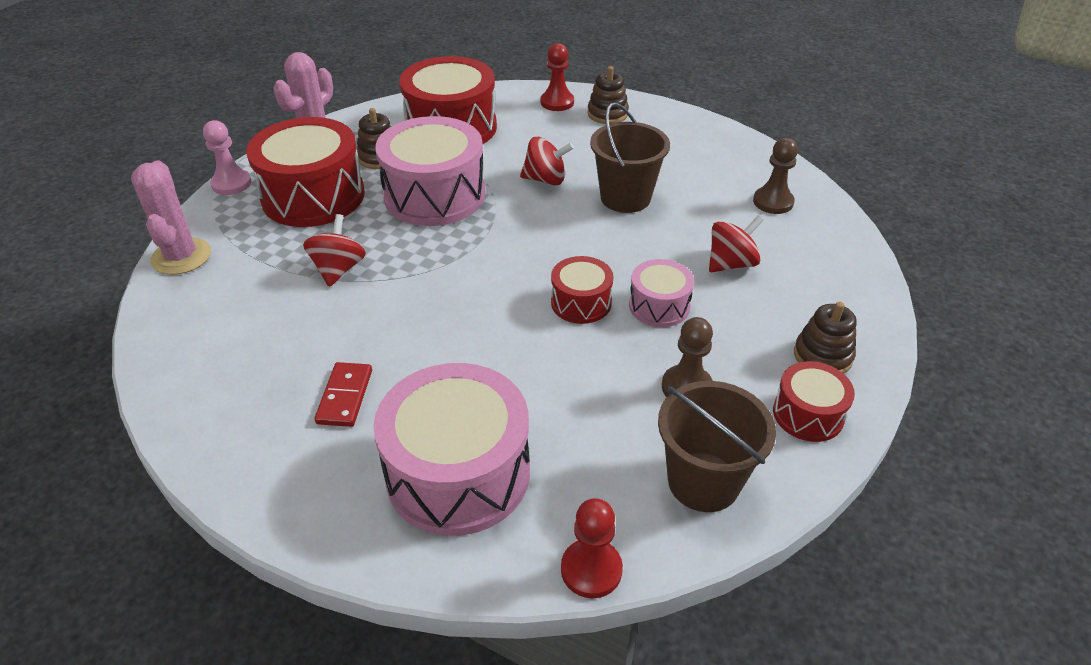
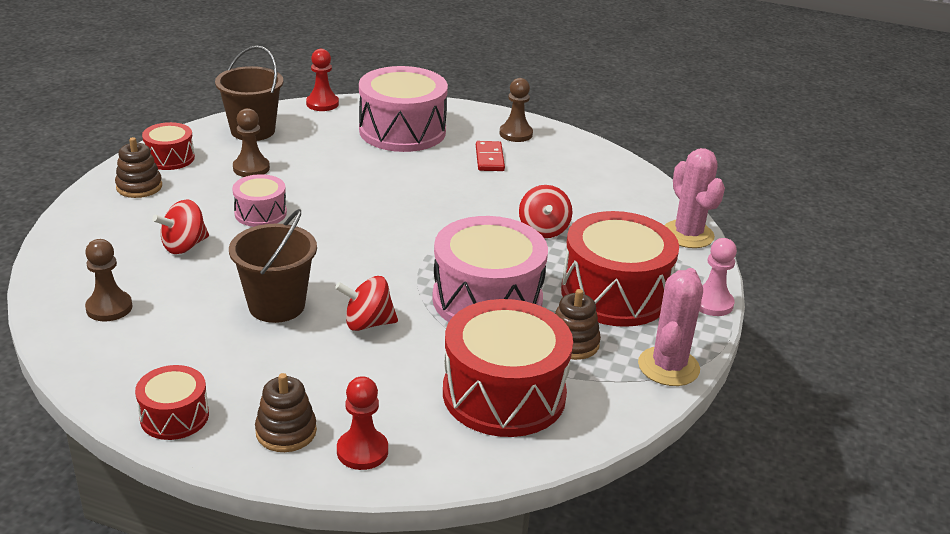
camera: 170 degrees right, 10 degrees down
red drum [551,256,614,324] -> red drum moved to [135,365,209,440]
none -> brown pawn [500,78,533,142]

